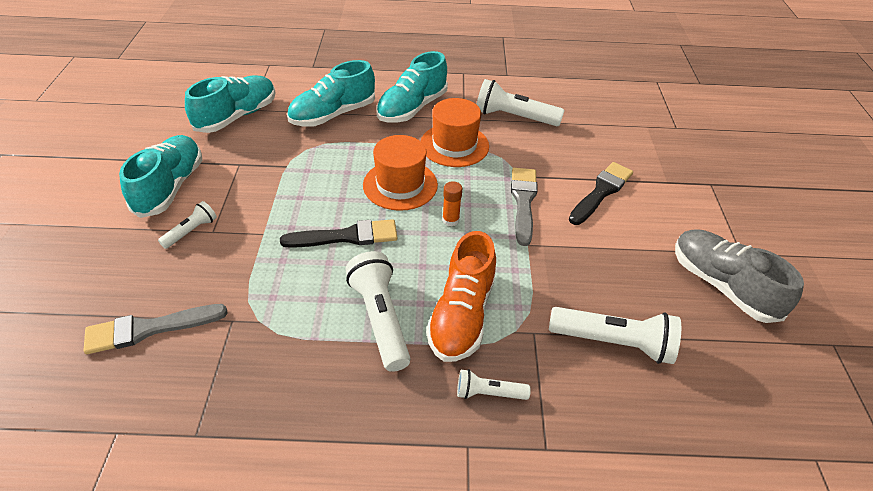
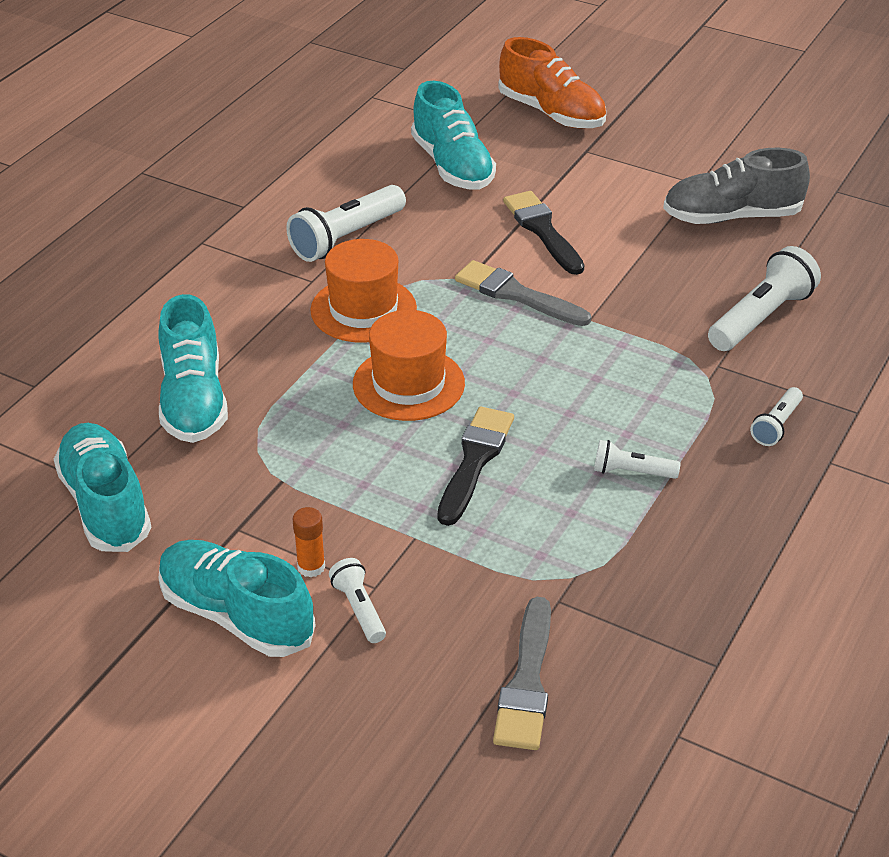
camera: 60 degrees left, 5 degrees down
white flashlight [346,251,411,372] -> white flashlight [594,440,681,479], size x0.54
turquoise shoe [377,51,448,123] -> turquoise shoe moved to [411,81,496,190]
orange shoe [426,231,496,362] -> orange shoe moved to [498,37,606,128]
orange glue stick [442,181,462,226] -> orange glue stick moved to [293,507,325,578]

